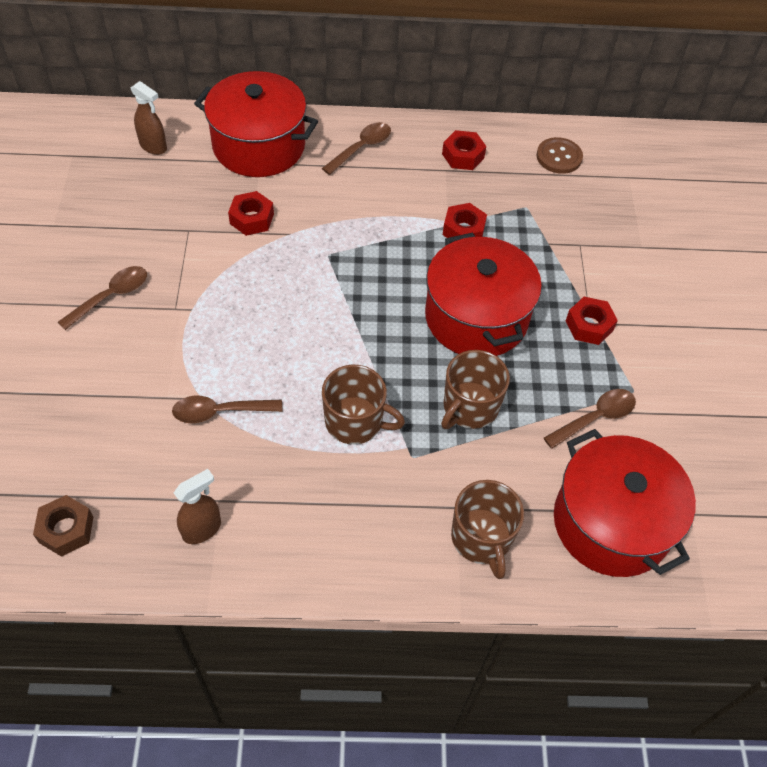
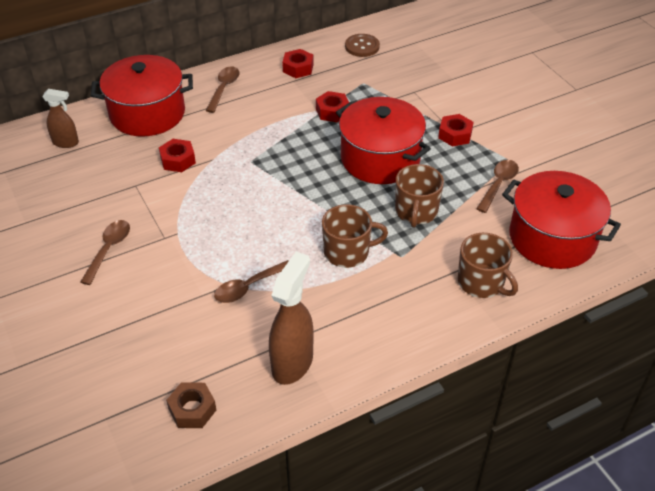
camera: 25 degrees left, 10 degrees down
brown spray bottle [174,469,221,544] -> brown spray bottle [269,252,314,385], size x1.67

